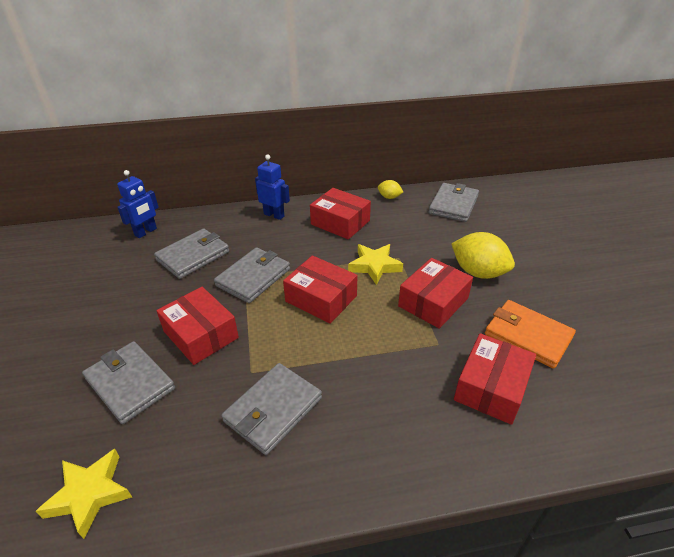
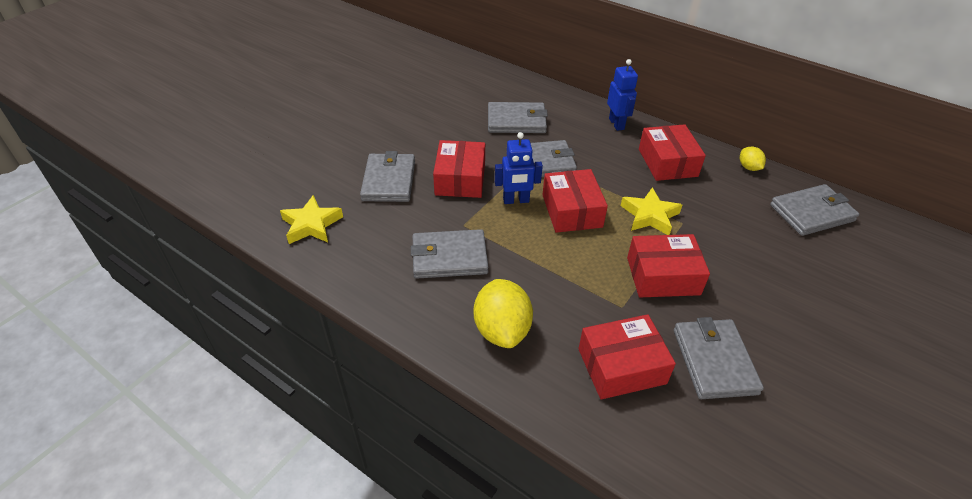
camera: 45 degrees right, 5 degrees up
blue robot [117,170,159,238] -> blue robot moved to [495,132,543,204]
yellow lemon [451,232,515,279] -> yellow lemon moved to [474,279,533,348]
orange wallet [485,300,576,369] -> grey wallet [674,317,764,399]

